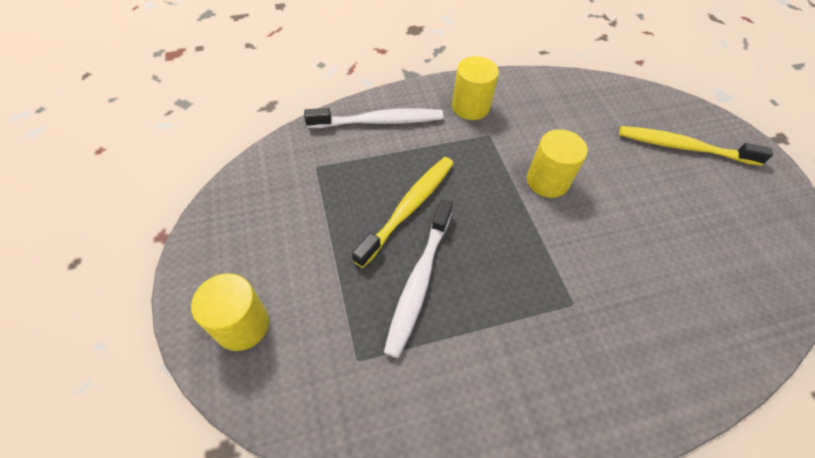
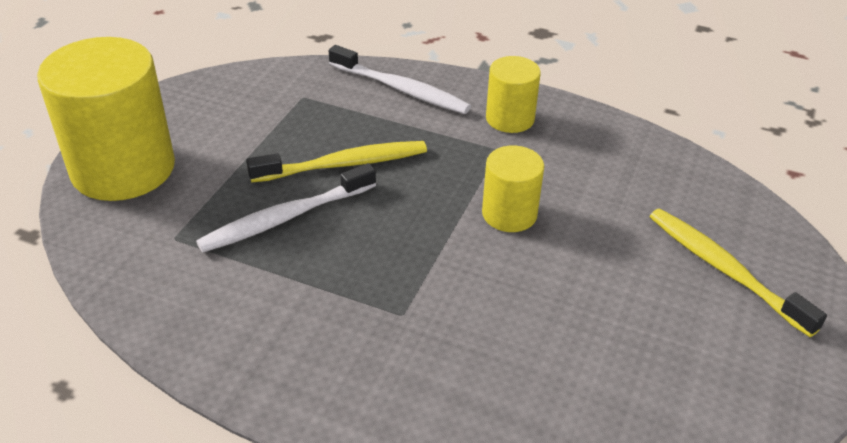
camera: 40 degrees right, 15 degrees down
yellow cylinder [191,273,269,351] -> yellow cylinder [37,37,175,201], size x1.92

